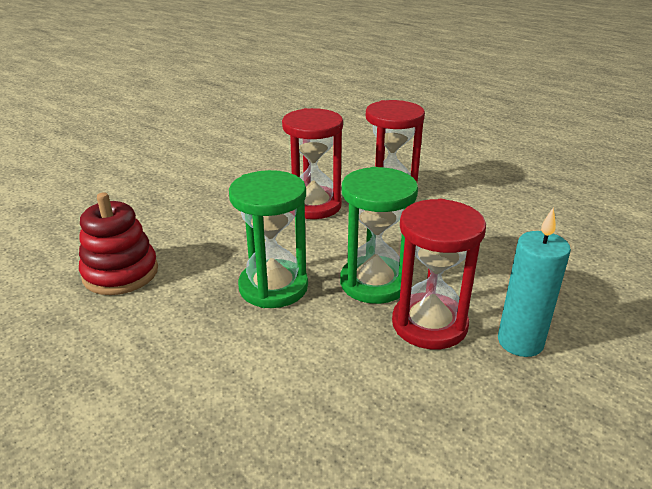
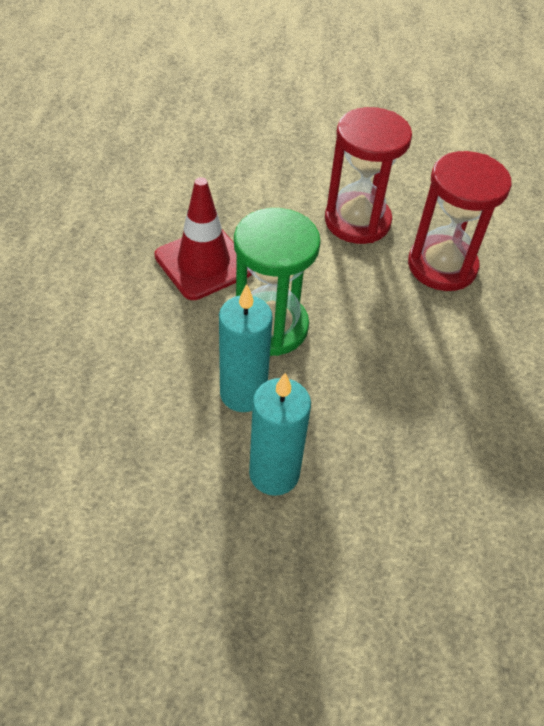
camera: 50 degrees right, 20 degrees up
red stacking toy [79,192,158,295] -> none
green hourglass [229,170,308,308] -> red traffic cone [154,177,252,300]
red hourglass [392,199,486,349] -> turquoise candle [219,284,273,412]

